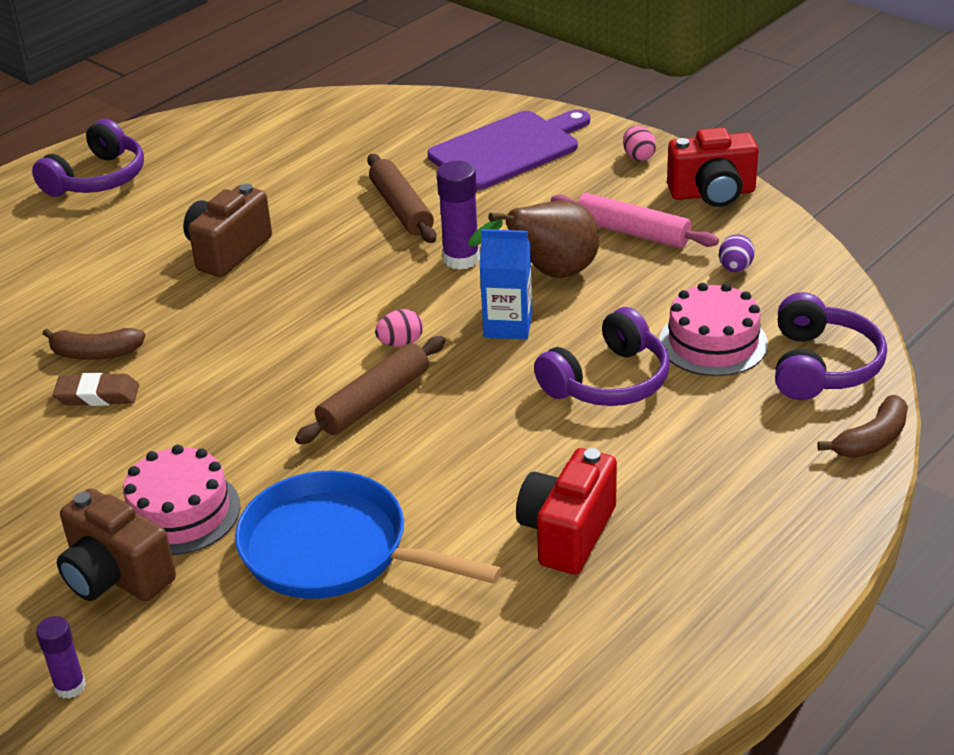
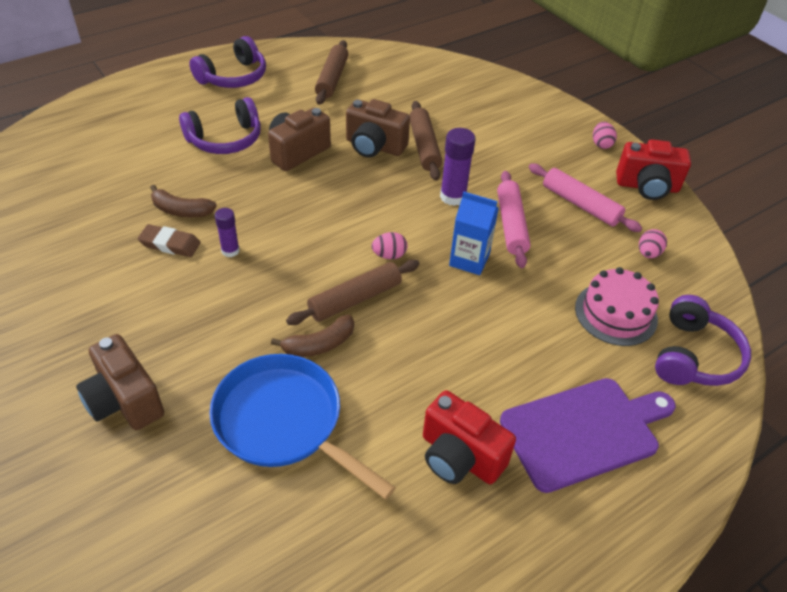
camera: 10 degrees right, 10 degrees up
purple glue stick [36,616,86,699] -> purple glue stick moved to [215,208,240,257]
pink cake [123,445,241,555] -> none
purple cutting board [428,109,590,190] -> purple cutting board moved to [500,378,676,493]
brown pear [469,201,599,278] -> pink rolling pin [497,171,530,268]
red camera [516,448,617,574] -> red camera turned 90 degrees counterclockwise [423,390,516,484]
purple headphones [534,307,670,406] -> purple headphones moved to [179,97,261,154]
purple egg [719,234,755,272] -> pink egg [639,229,667,258]
brown banana [818,395,908,458] -> brown banana moved to [271,315,354,357]
none -> brown rolling pin [315,40,348,105]
none -> brown camera [346,99,410,158]

